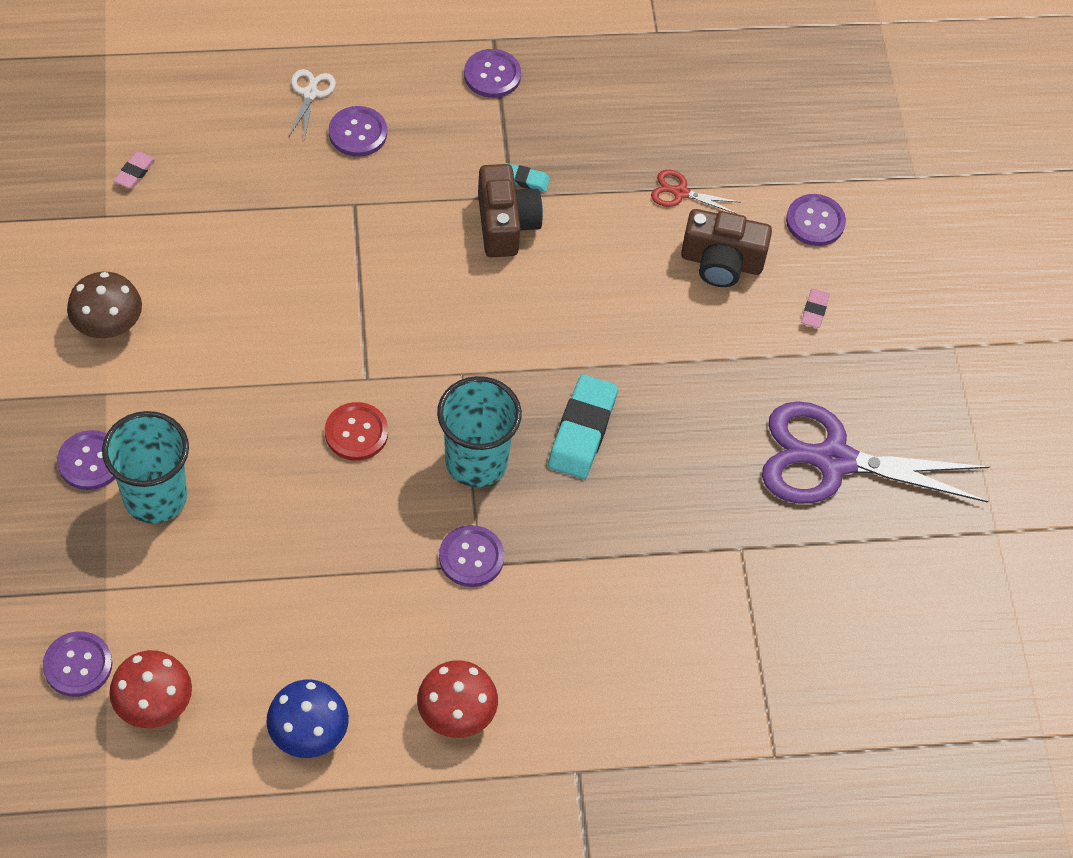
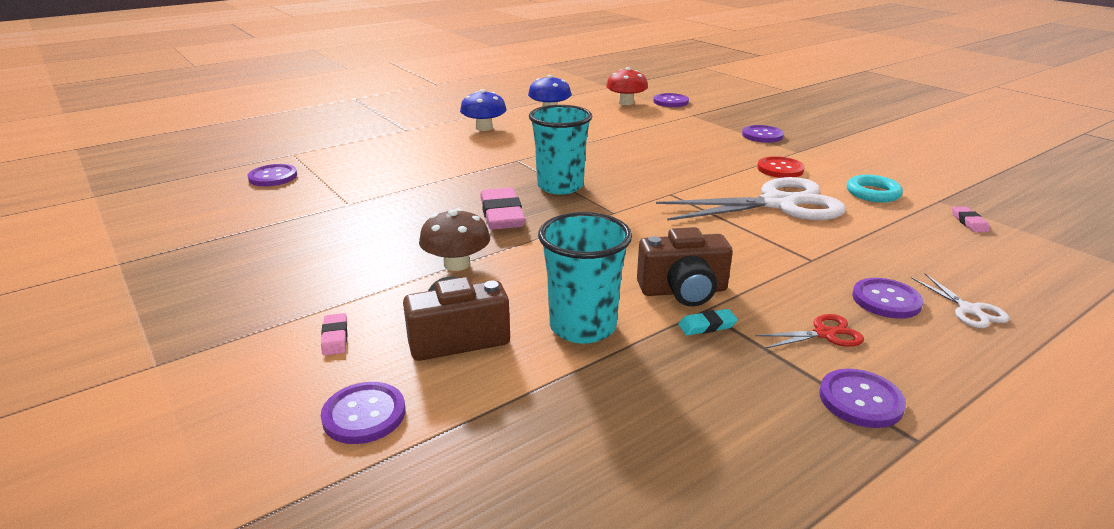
camera: 155 degrees right, 30 degrees down
brown mushroom [67,272,142,338] -> brown mushroom moved to [419,208,490,271]
turquoise cup [102,411,189,524] -> turquoise cup moved to [538,212,632,344]
red button [325,402,388,461] -> red button moved to [757,156,805,178]
red mushroom [417,660,498,738] -> blue mushroom [460,89,506,131]
purple button [439,525,504,587] -> purple button moved to [247,164,297,187]
brown camera [478,164,543,257] -> brown camera turned 60 degrees counterclockwise [637,227,733,306]
turquoise eraser [548,375,618,479] -> pink eraser [480,187,525,230]
red scissors [651,170,741,214] -> red scissors moved to [755,314,864,349]
purple scissors [762,401,990,504] -> none
none -> white scissors [656,177,846,221]
none -> turquoise ring [847,175,903,203]

